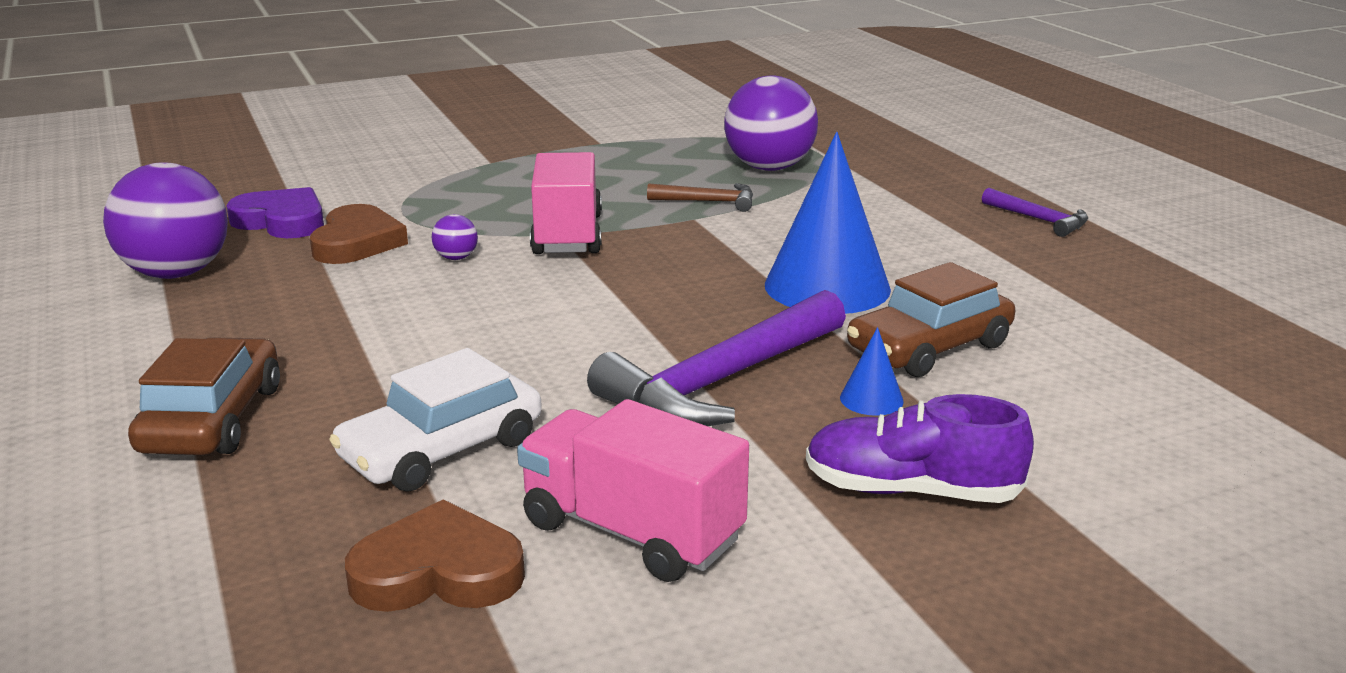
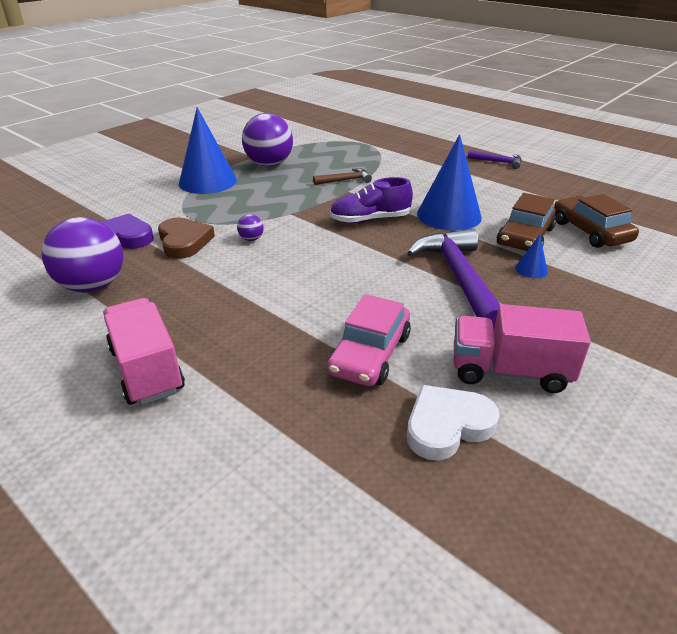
camera: 25 degrees left, 10 degrees up
brown car [128,337,280,455] -> brown car moved to [554,194,639,248]
white car [329,348,542,492] -> pink car [327,294,411,386]
brown heart [345,499,525,612] -> white heart [407,385,500,460]
pink truck [530,152,602,254] -> pink truck moved to [103,298,185,405]
purple hammer [587,290,846,426] -> purple hammer turned 150 degrees clockwise [407,229,500,331]
purple ball [724,75,818,171] -> purple ball moved to [242,113,293,166]
purple shoe [806,394,1034,503] -> purple shoe moved to [330,177,413,223]
none -> blue cone [179,107,237,194]

